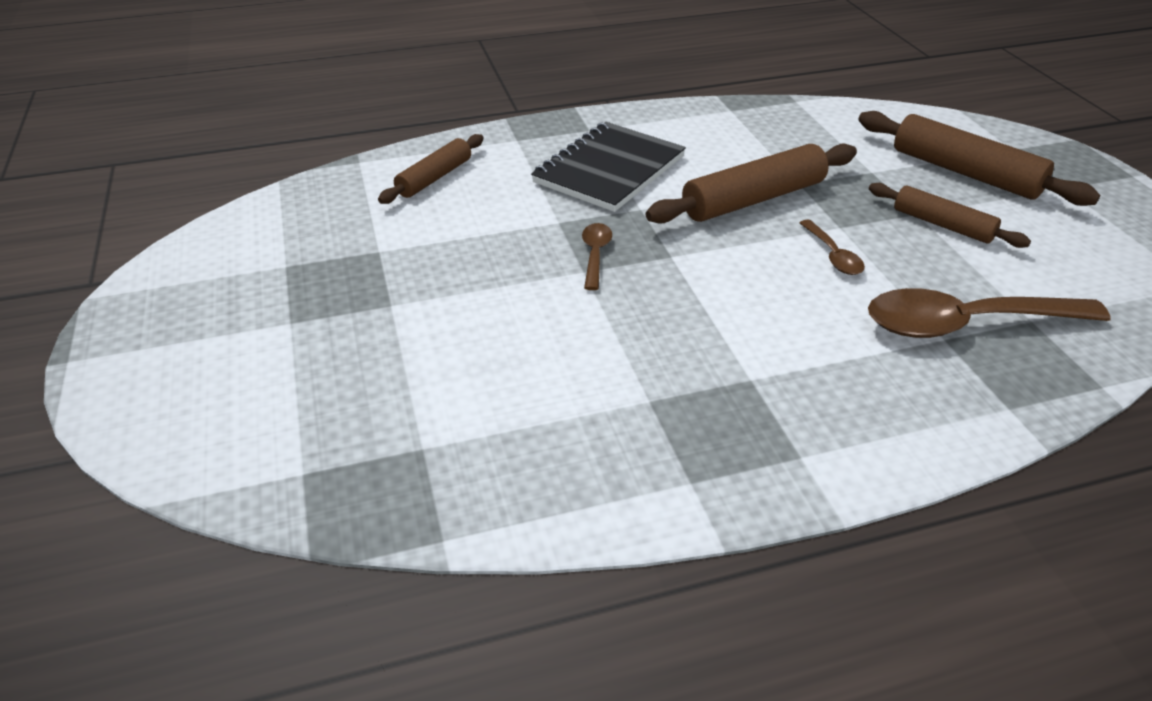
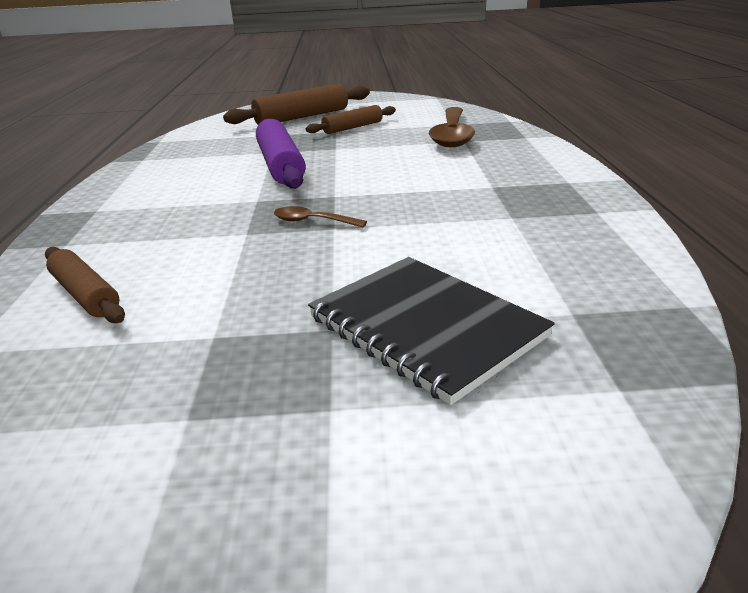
camera: 75 degrees left, 10 degrees down
black notebook [531,122,686,212] -> black notebook moved to [308,257,555,405]
brown rolling pin [646,144,857,224] -> purple rolling pin [256,119,306,189]
brown spoon [800,220,865,275] -> none

